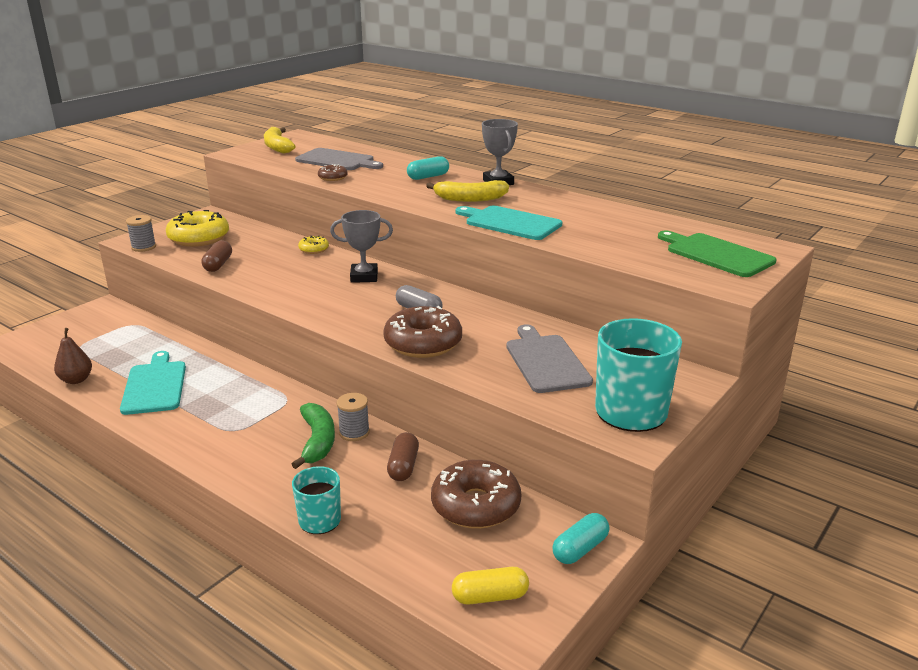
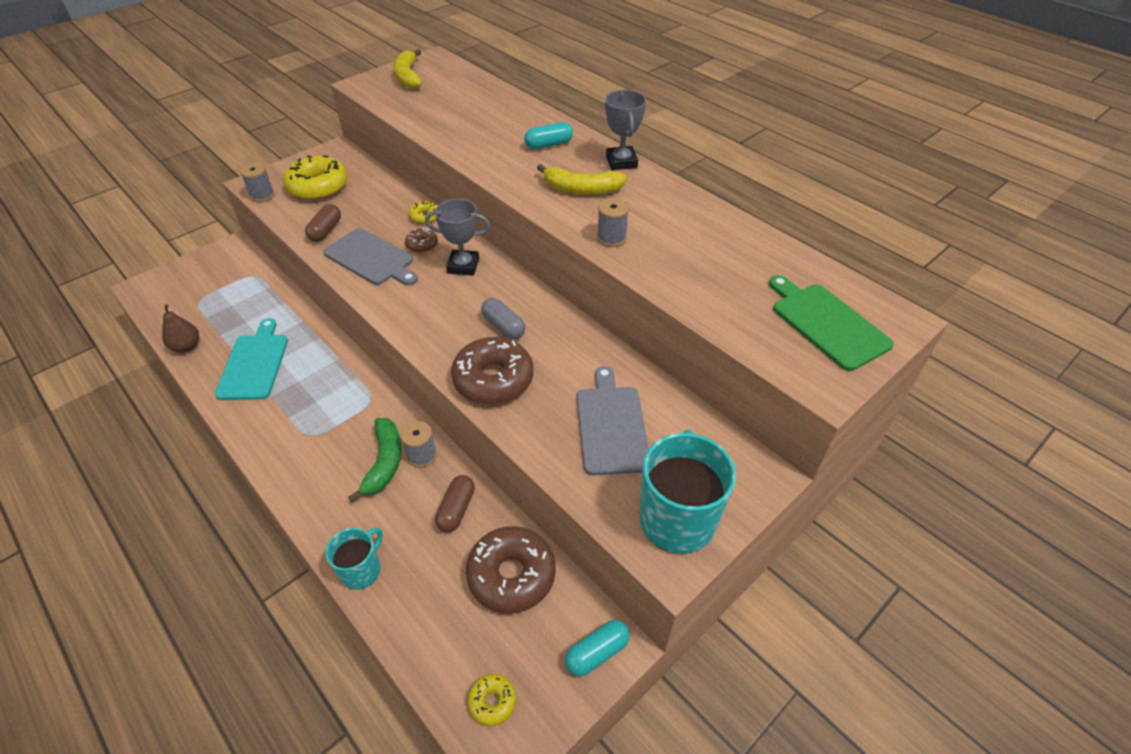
camera: 10 degrees right, 20 degrees up
grey cutting board [295,148,383,170] -> grey cutting board moved to [323,228,418,285]
brown donut [318,164,348,181] -> brown donut moved to [405,228,438,253]
yellow capsule [452,567,529,604] -> yellow donut [467,674,516,726]
turquoise cutting board [456,206,562,240] -> grey spool [597,198,629,247]

